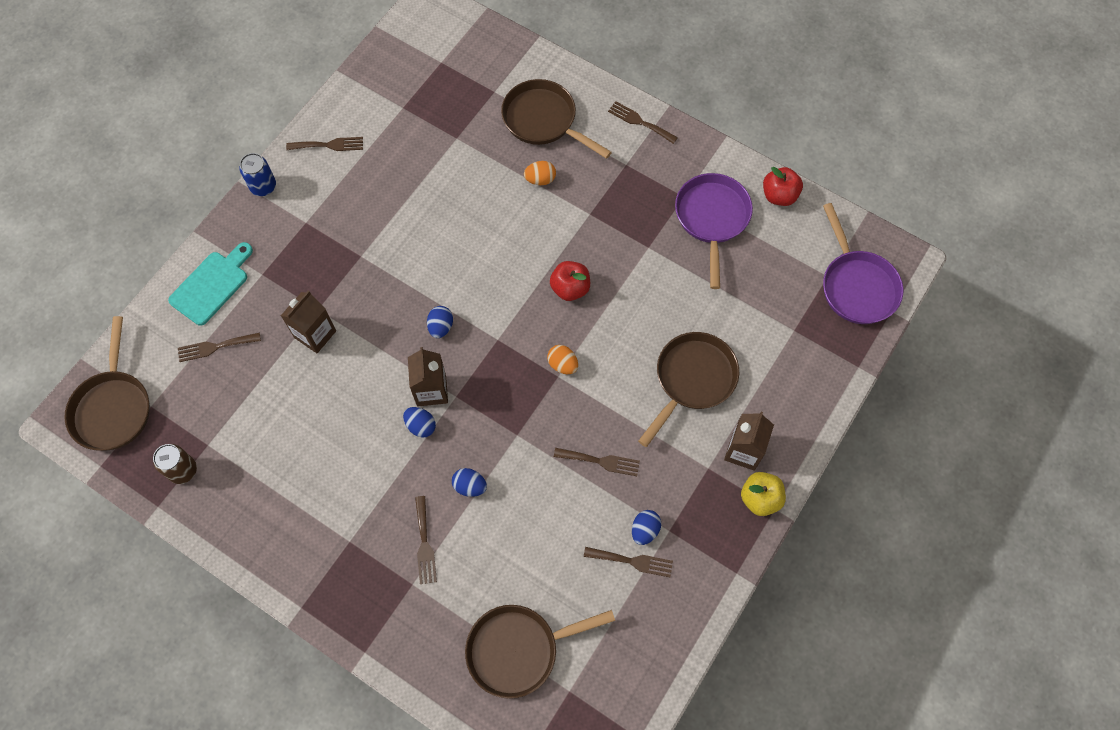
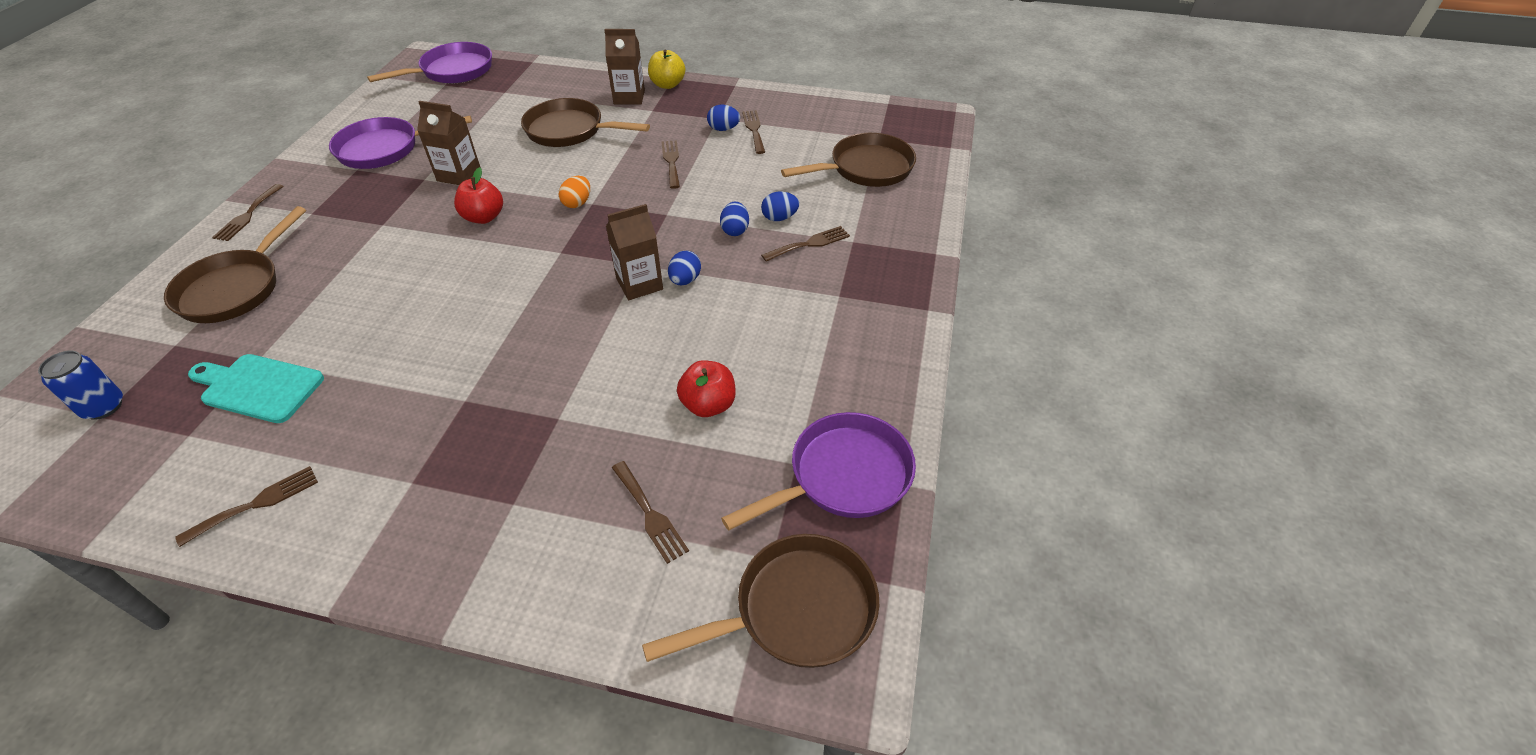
camera: 110 degrees left, 20 degrees down
brown can [153,444,197,484] -> purple pan [721,412,916,531]
turquoise cutting board [168,242,253,326] -> turquoise cutting board moved to [188,354,324,423]
blue can [239,153,276,196] -> blue can moved to [38,350,123,420]
brown carton [281,291,336,353] -> brown carton moved to [417,101,481,185]
brown fork [286,137,363,151] -> brown fork turned 75 degrees clockwise [175,466,318,547]
blue egg [427,306,453,338] -> blue egg moved to [761,192,799,221]
brown pan [465,605,615,699] -> brown pan turned 75 degrees counterclockwise [781,133,916,187]
orange egg [524,161,556,185] -> none
red apple [763,167,803,206] -> red apple moved to [677,360,736,417]

